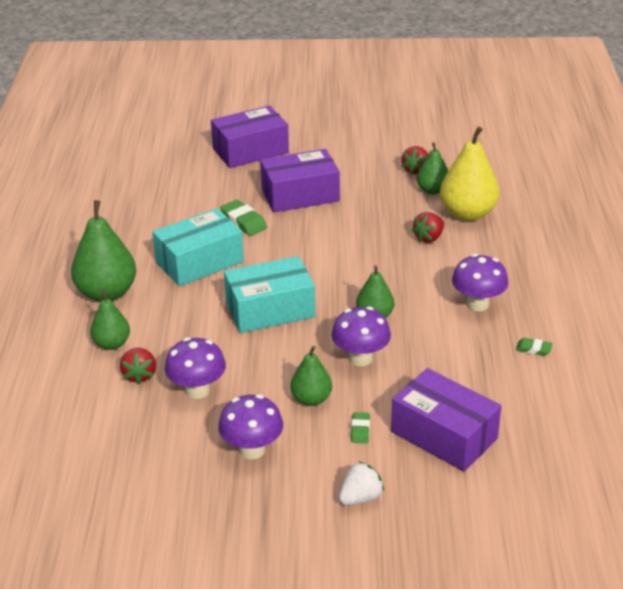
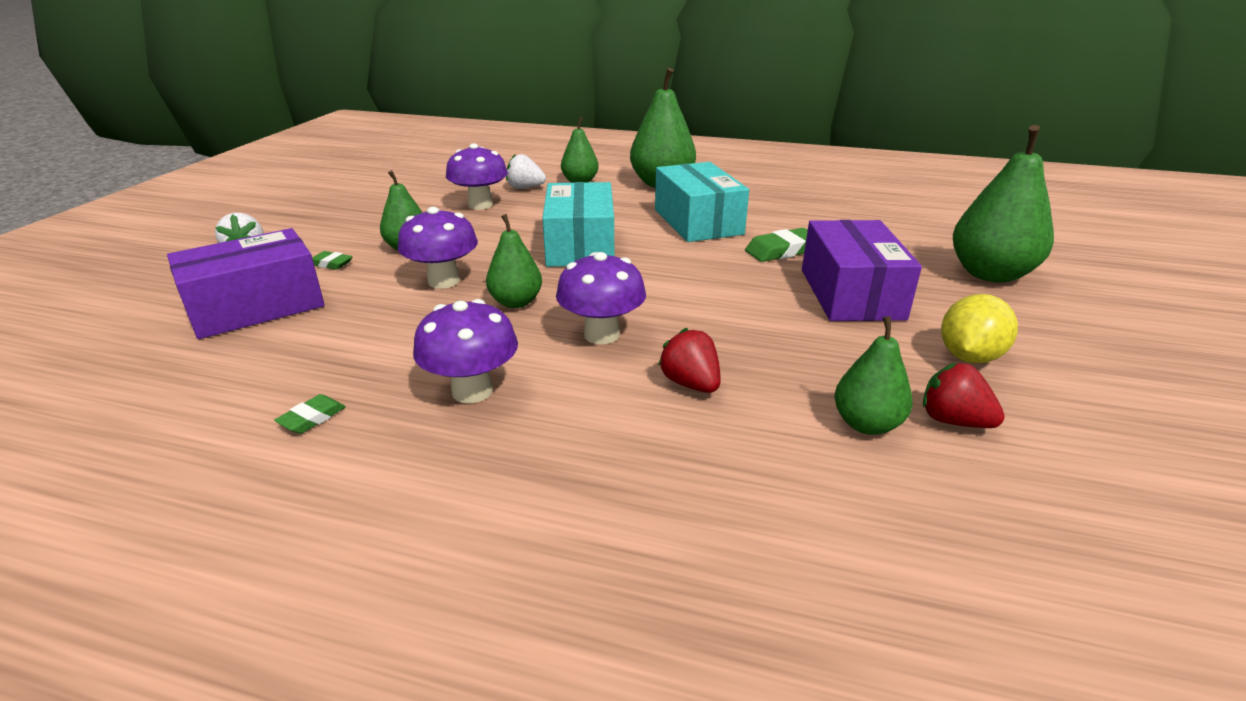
camera: 105 degrees right, 5 degrees down
red strawberry [120,348,156,384] -> white strawberry [506,154,546,189]
purple box [211,105,289,168] -> green pear [953,125,1054,283]
purple mushroom [218,394,283,459] -> purple mushroom moved to [556,252,646,344]
yellow pear [440,127,499,221] -> none
none -> yellow lemon [941,294,1018,363]

